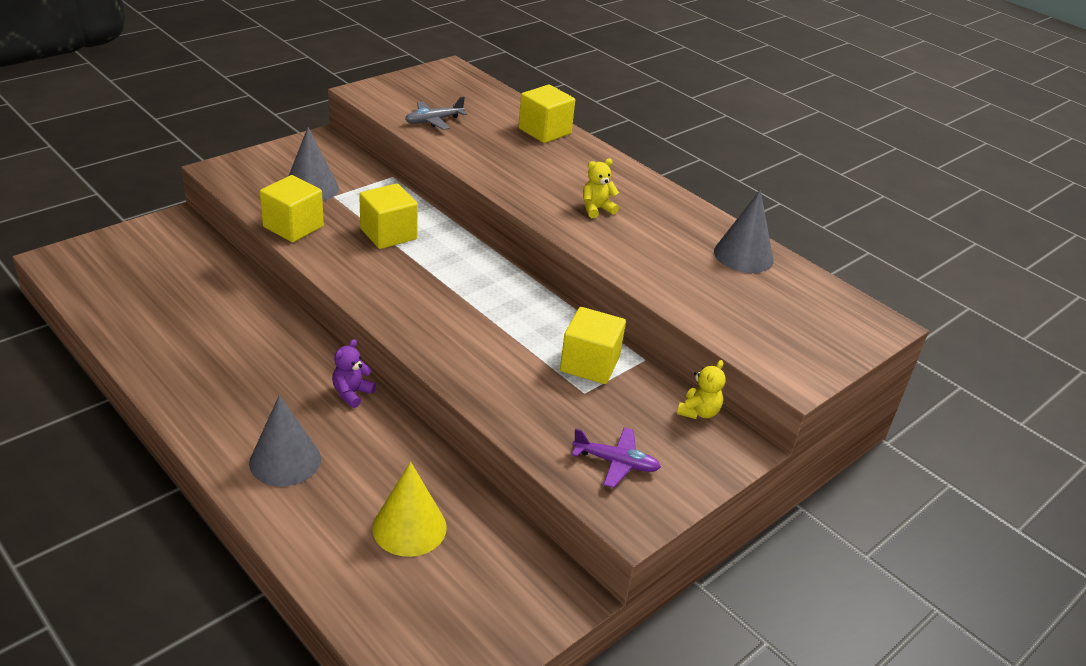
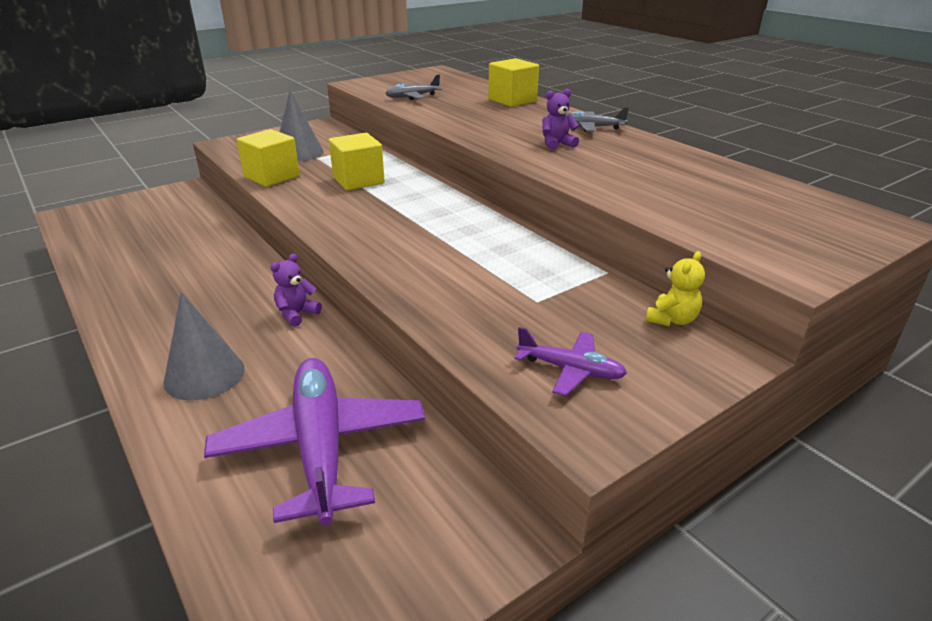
camera: 10 degrees right, 5 degrees down
yellow cone [372,462,447,557] -> purple plane [204,358,425,525]
yellow cube [560,307,626,384] -> none
yellow teddy bear [583,158,619,218] -> purple teddy bear [542,89,579,150]
grey cone [714,190,774,273] -> none
none -> grey plane [565,107,629,132]

